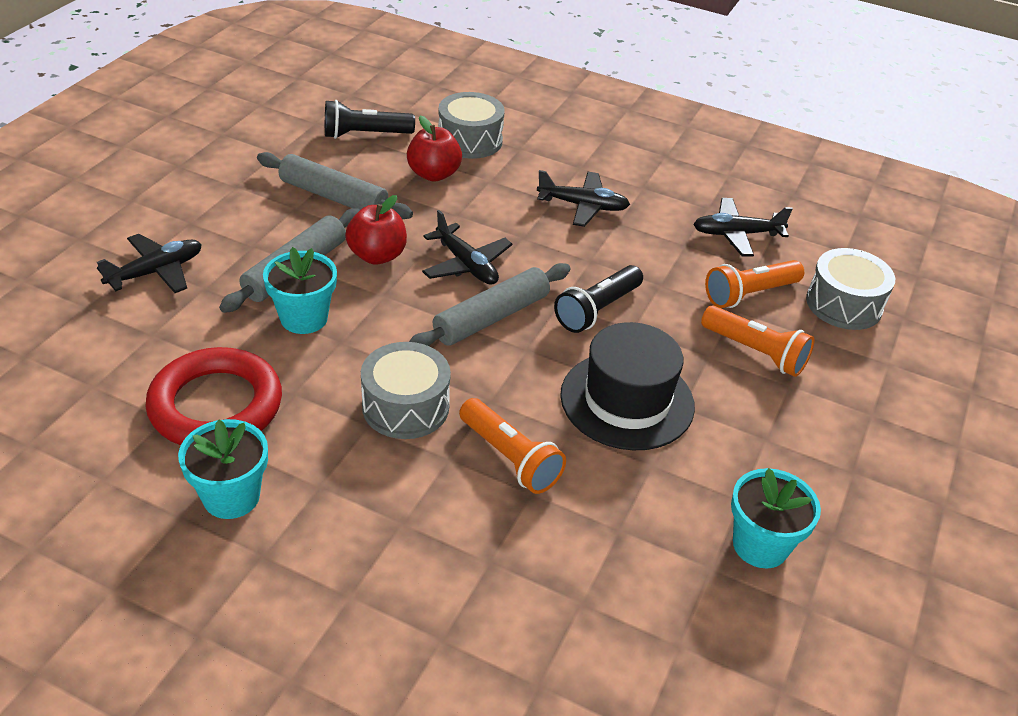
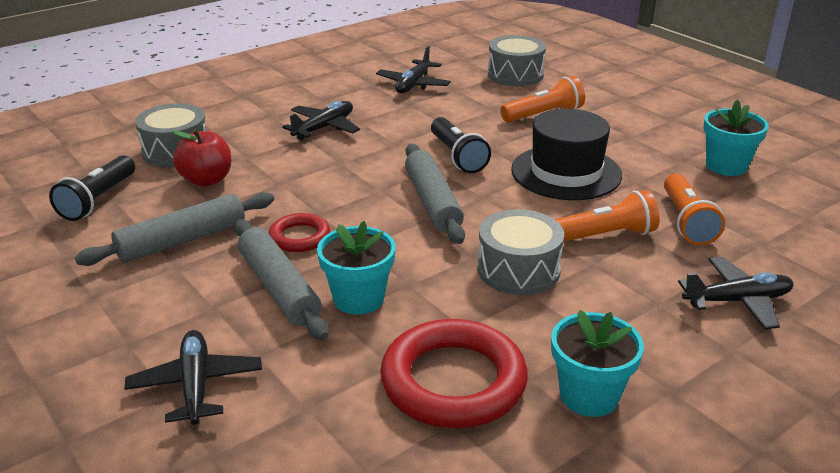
camera: 60 degrees left, 10 degrees down
red apple [345,195,407,265] -> red ring [269,213,330,252]
black plane [422,210,512,285] -> black plane moved to [678,256,794,329]
orange flashlight [705,260,804,308] -> orange flashlight moved to [664,174,725,245]

